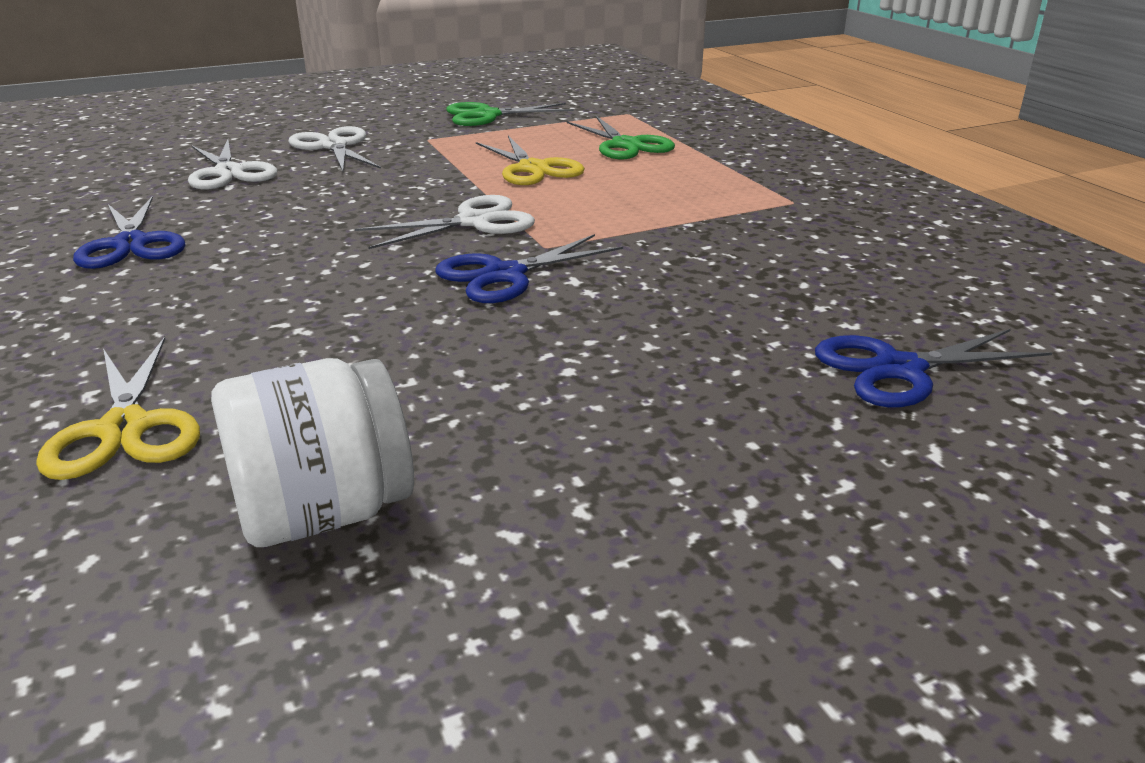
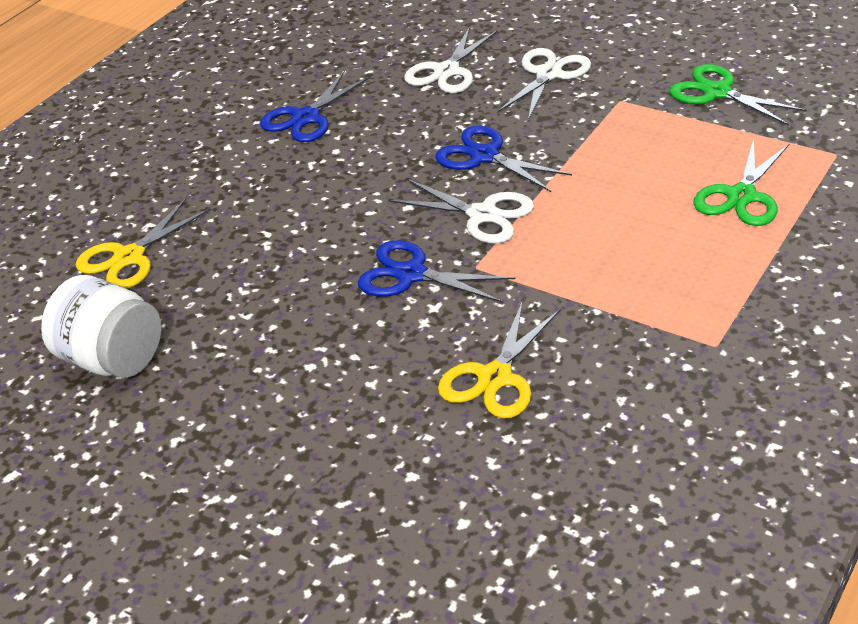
camera: 60 degrees right, 10 degrees up
yellow scissors [476,136,585,185] -> yellow scissors moved to [438,301,560,418]
blue scissors [815,329,1052,407] -> blue scissors moved to [435,125,572,192]

